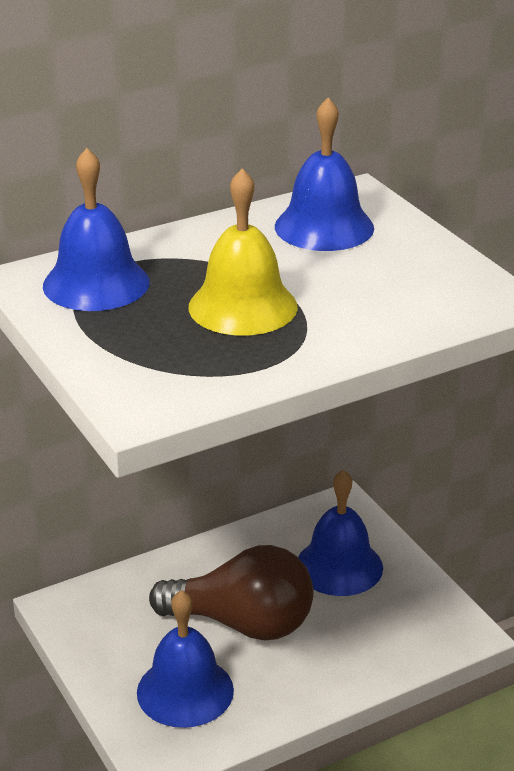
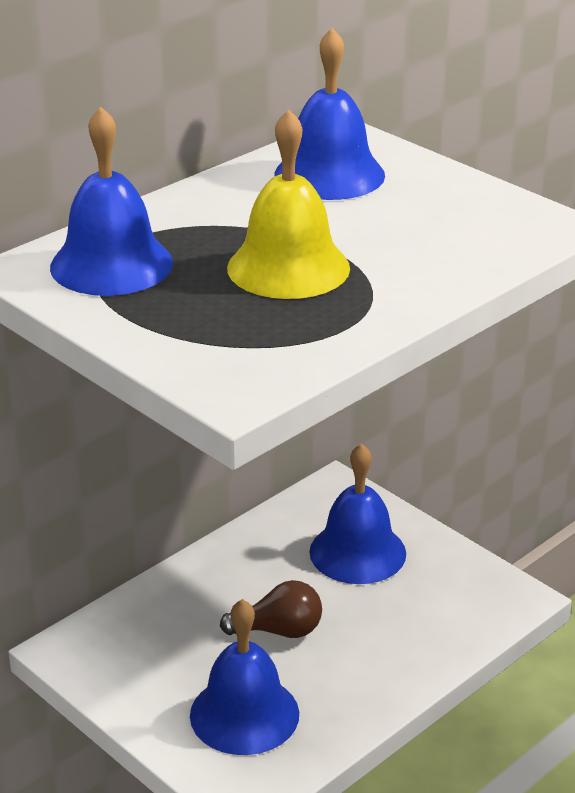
camera: 15 degrees left, 0 degrees up
brown light bulb [149,545,314,640] -> brown light bulb [220,580,322,638], size x0.55

